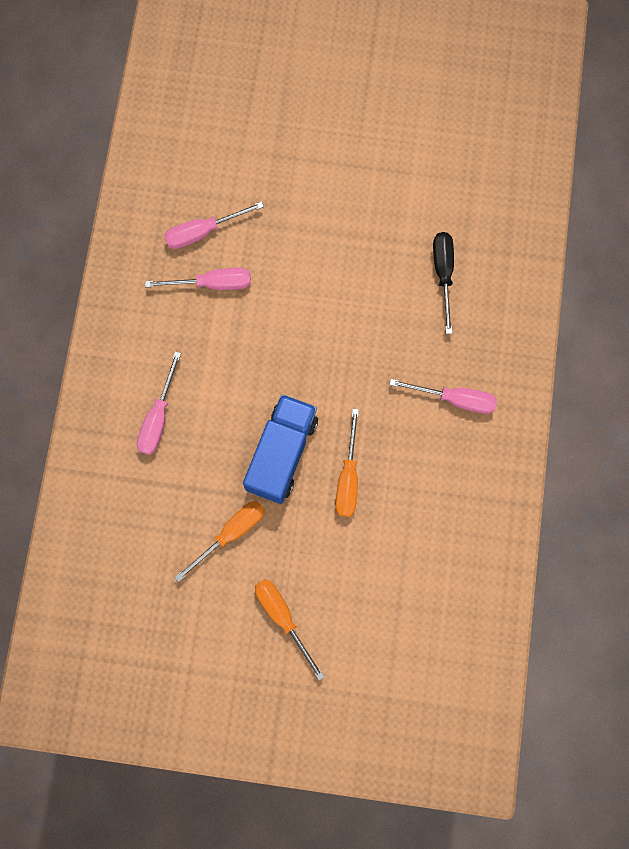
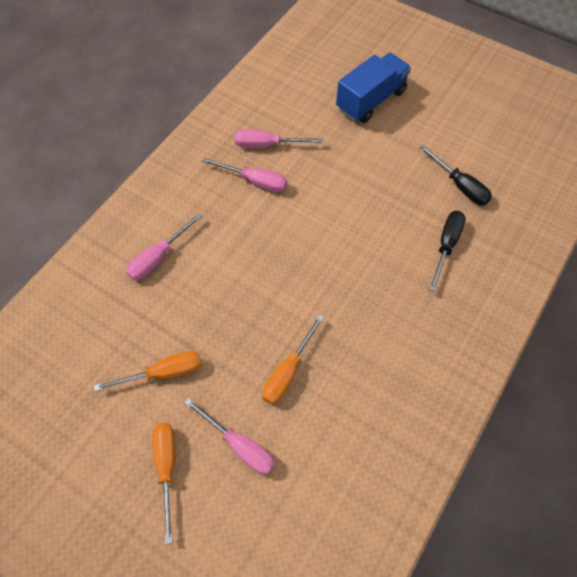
camera: 25 degrees right, 15 degrees down
blue truck [243,394,318,504] -> blue truck moved to [336,53,411,123]
pink screwdriver [389,379,497,414] -> pink screwdriver moved to [184,398,275,475]
none -> black screwdriver [420,145,492,205]

